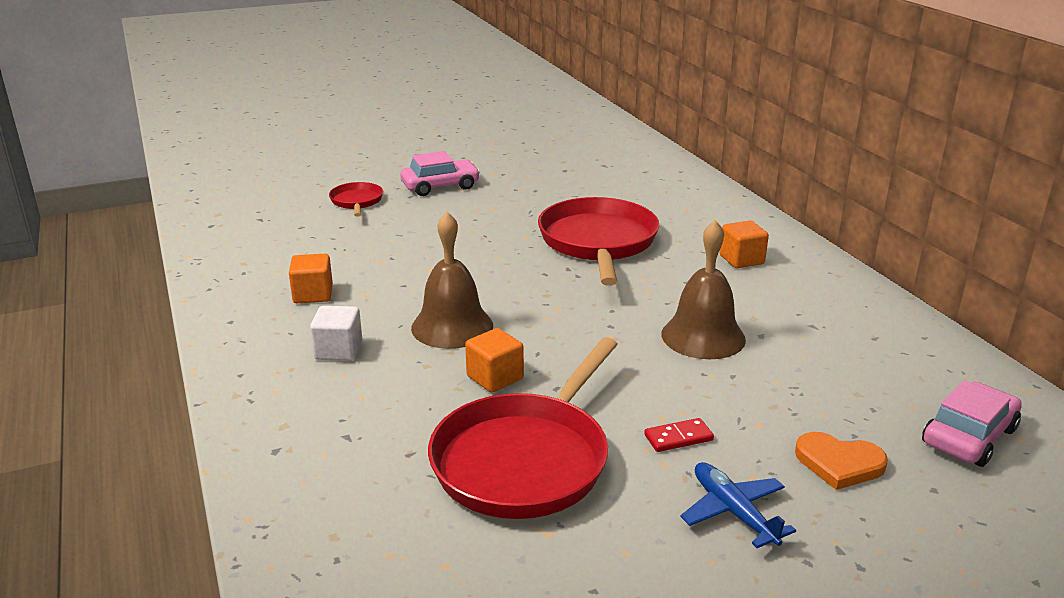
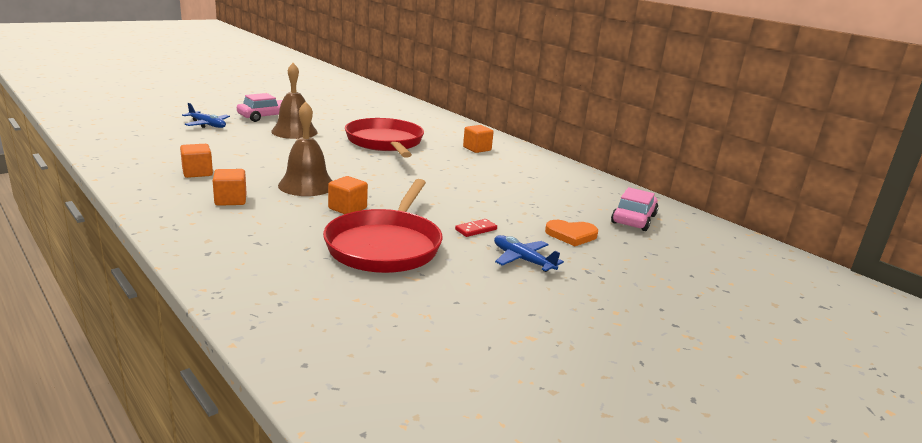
camera: 20 degrees left, 5 degrees down
white cube [310,306,362,361] -> orange cube [213,169,246,206]
red pan [329,182,383,217] -> blue plane [182,103,230,128]
brown bell [662,220,746,359] -> brown bell moved to [271,63,318,139]

